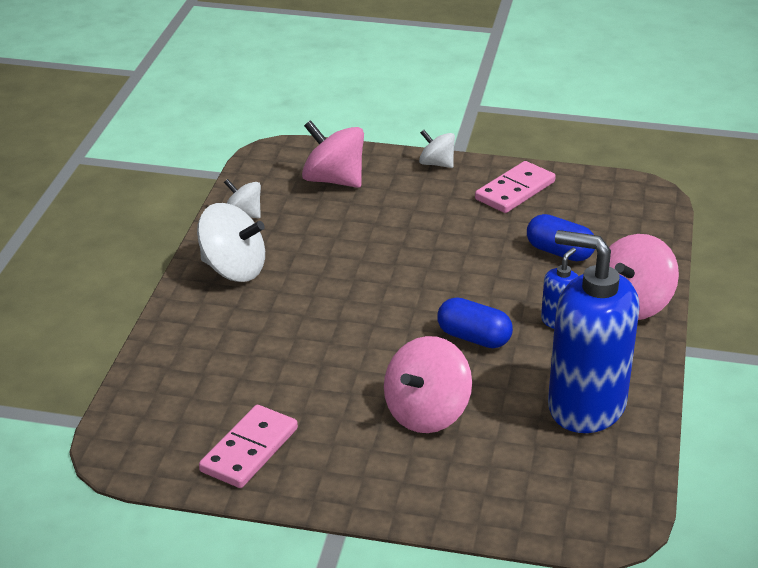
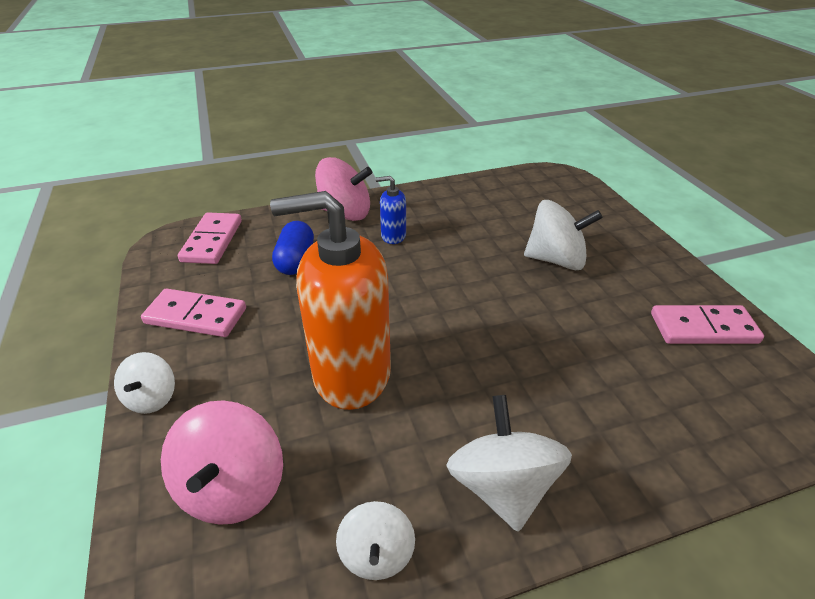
camera: 120 degrees left, 5 degrees up
pink spinning top [384,336,472,433] -> white spinning top [524,200,603,270]
blue capsule [437,297,513,348] -> none
blue soap dispenser [548,230,640,433] -> none
none -> pink domino [178,212,242,264]
none -> orange soap dispenser [270,191,391,410]

